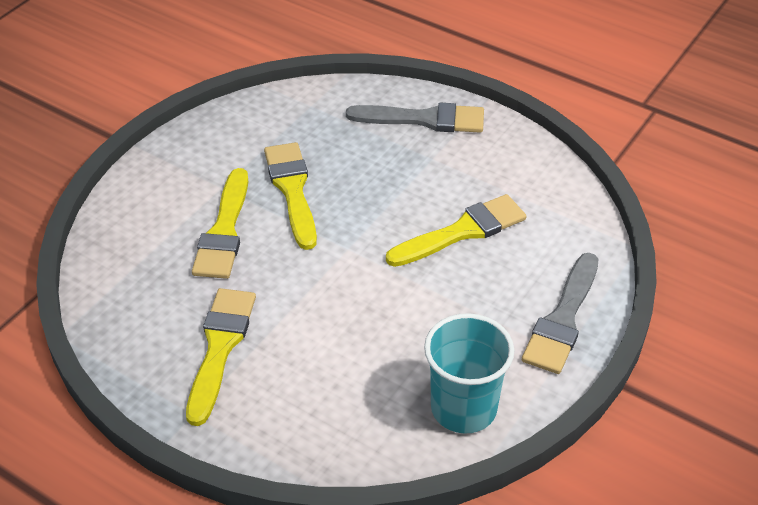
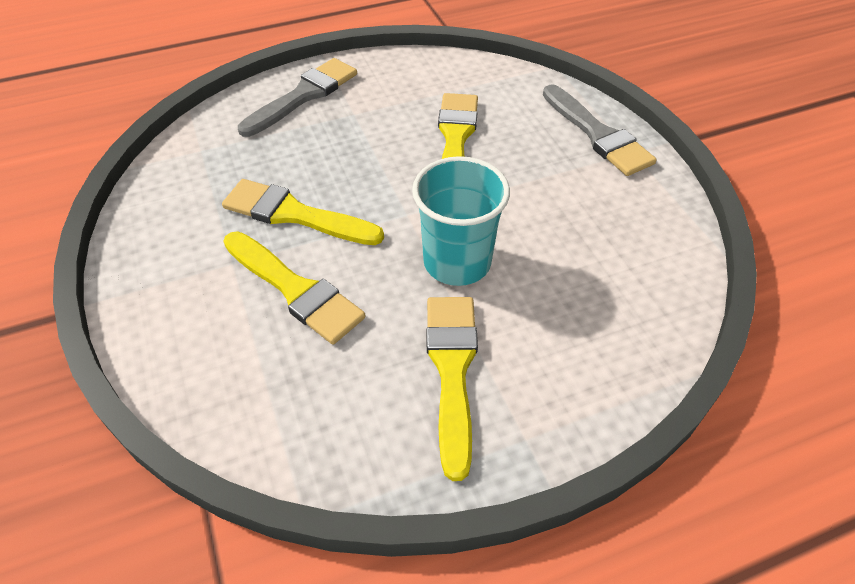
camera: 55 degrees left, 5 degrees up
yellow brush [186,288,256,426] -> yellow brush turned 45 degrees clockwise [426,297,478,481]
turquoise cup [424,313,514,434] -> turquoise cup moved to [412,156,510,286]

